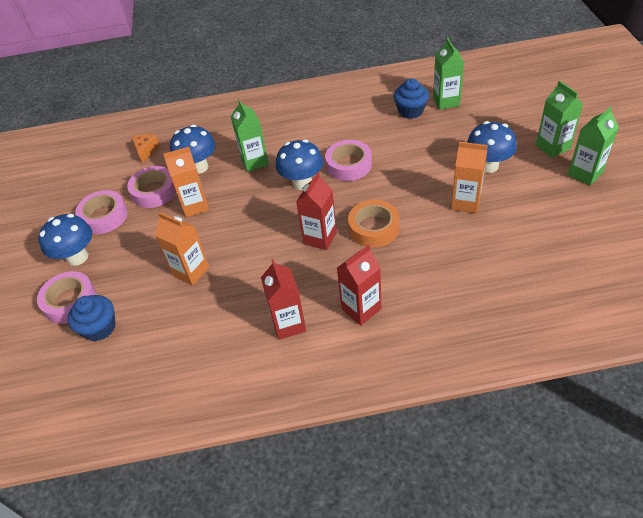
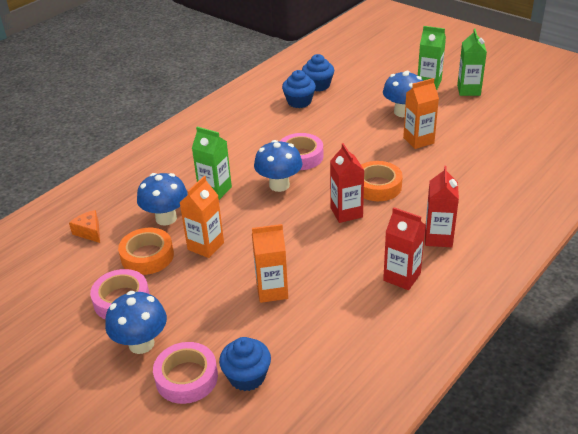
camera: 45 degrees left, 10 degrees down
pink tape [127,166,176,208] -> orange tape [118,228,174,275]
green carton [433,38,464,110] -> blue cupcake [302,54,334,91]

